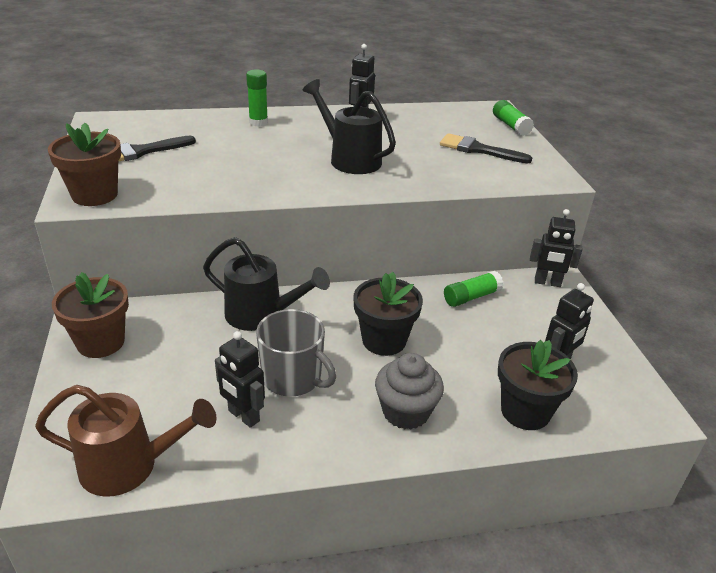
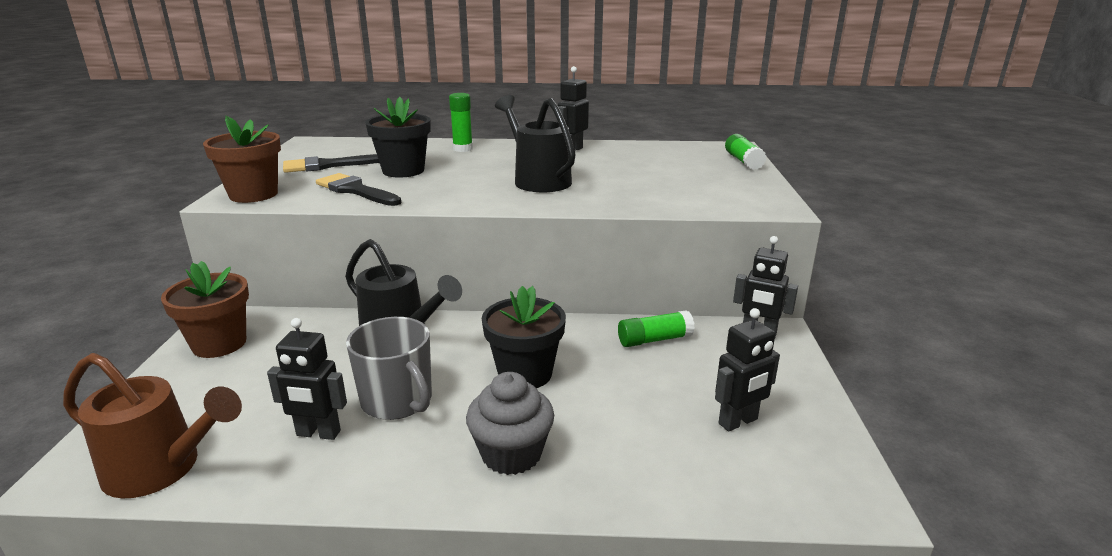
camera: 15 degrees right, 10 degrees down
black robot [215,331,265,428] -> black robot turned 45 degrees counterclockwise [267,318,347,440]
black brush [440,133,532,163] -> black brush moved to [316,173,401,206]
black flower pot [498,340,578,430] -> black flower pot moved to [365,97,431,178]

